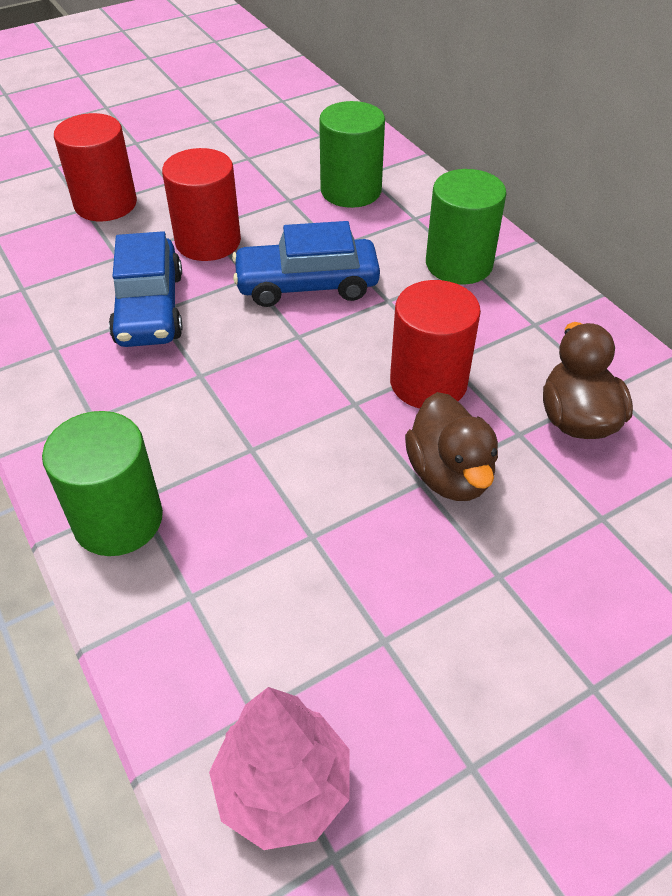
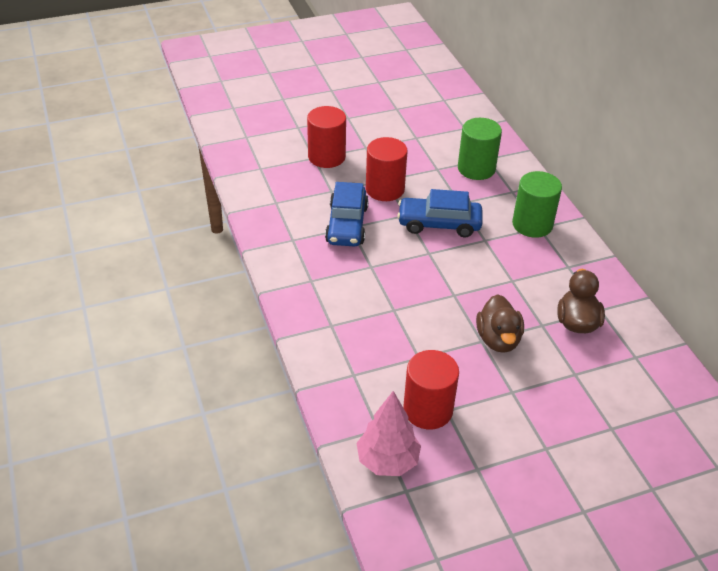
camera: 10 degrees right, 5 degrees down
green cylinder [42,411,163,556] -> none
red cylinder [390,280,481,408] -> red cylinder moved to [403,350,459,429]

